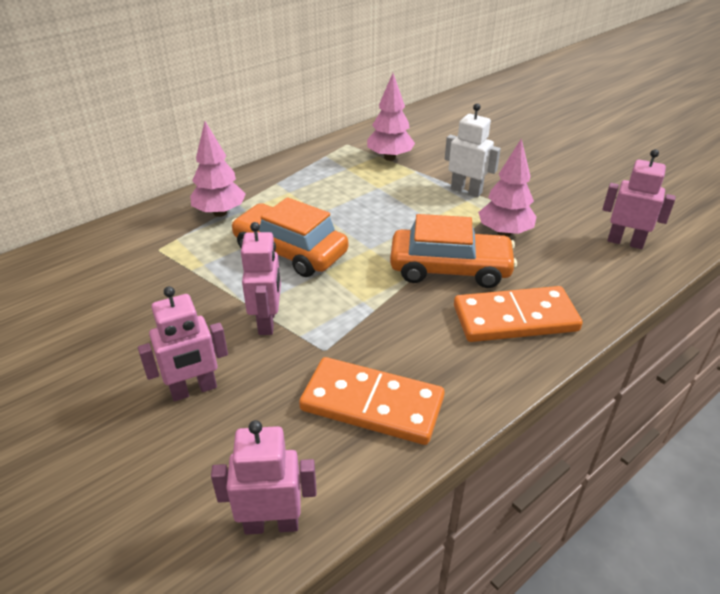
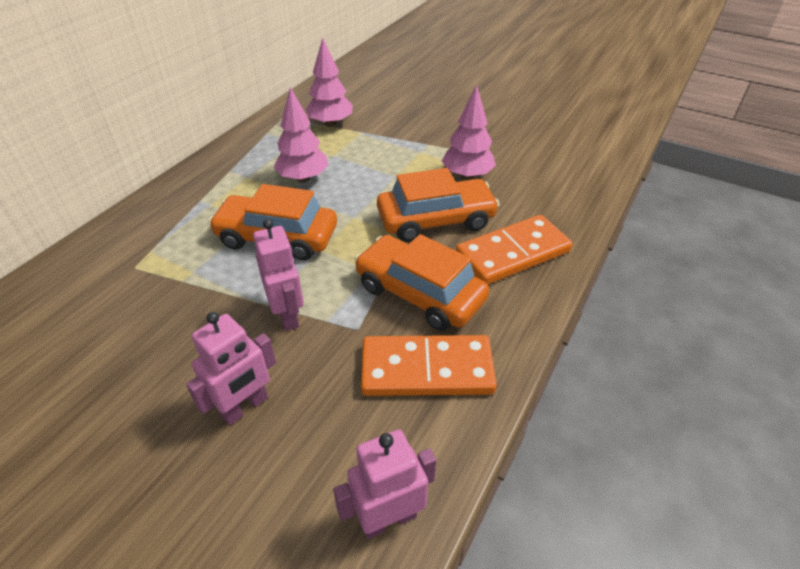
camera: 20 degrees left, 5 degrees up
pink tree [190,121,246,217] -> pink tree moved to [274,87,328,182]
white robot [445,103,501,197] -> none
pink robot [602,149,676,249] -> none
none -> orange car [354,234,489,331]

